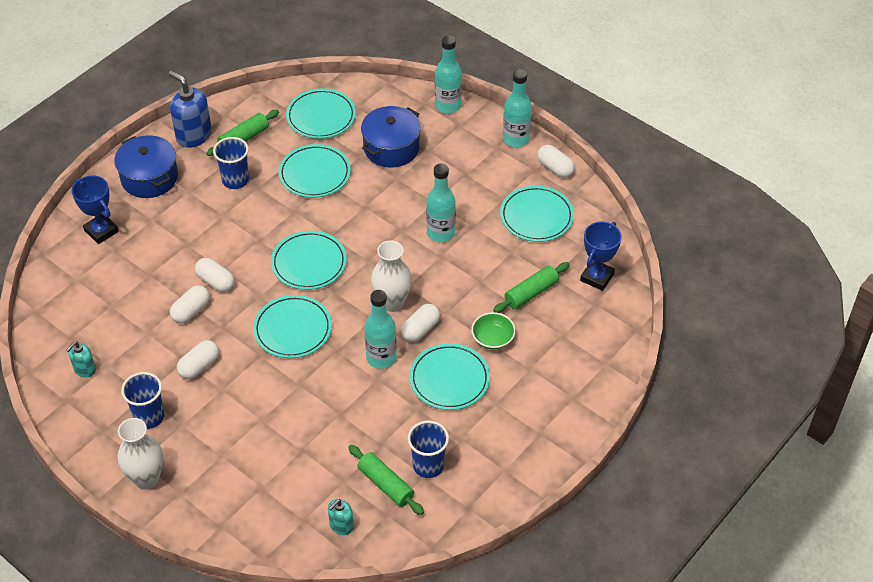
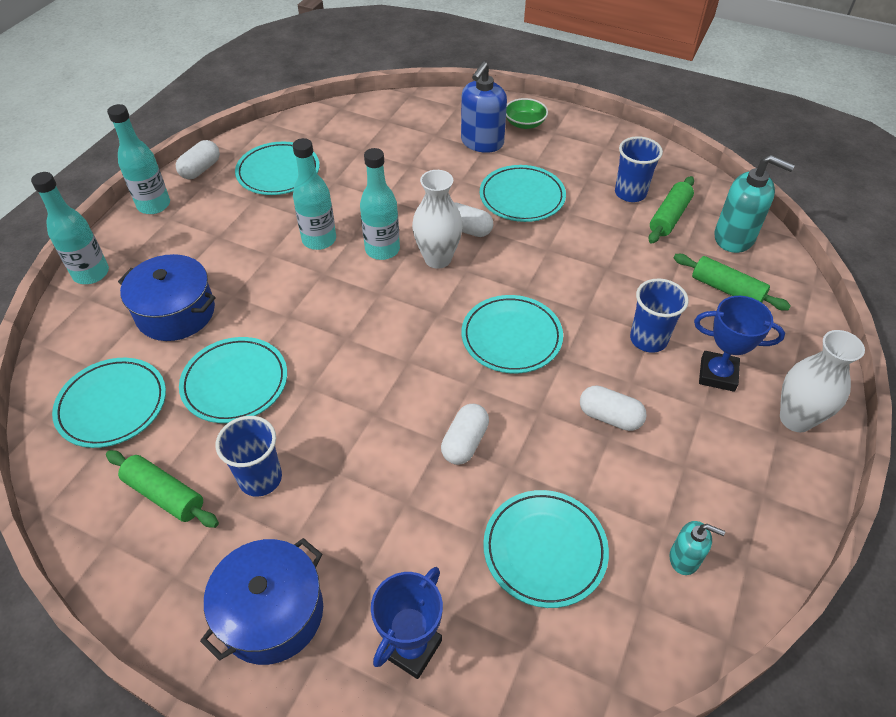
camera: 105 degrees left, 0 degrees up
blue cup [121,372,164,429] -> blue cup moved to [630,279,689,353]
blue soap dispenser [169,71,212,148] -> blue soap dispenser moved to [461,62,507,153]
white capsule [170,285,210,324] -> none
turquoise plate [271,231,347,290] -> turquoise plate moved to [483,490,609,608]
turquoise soap dispenser [328,499,354,535] -> turquoise soap dispenser [715,155,795,253], size x1.82
turquoise bottle [365,290,397,368] -> turquoise bottle moved to [360,148,400,260]
green bowl [471,312,516,349] -> green bowl moved to [506,98,548,129]
green rolling pin [493,262,569,313] -> green rolling pin moved to [674,254,791,311]
blue trophy [580,222,622,291] -> blue trophy moved to [694,296,785,392]

